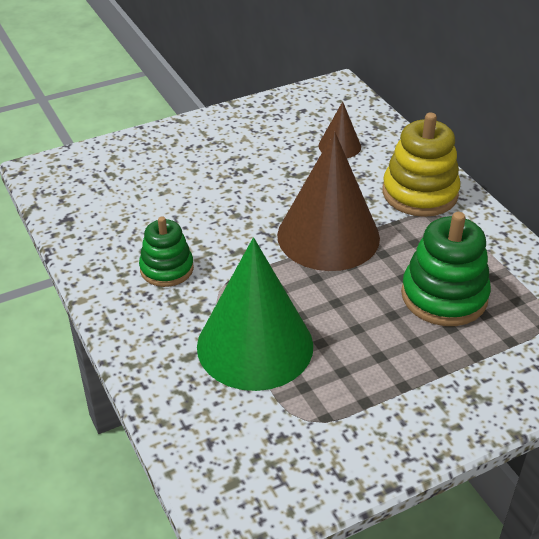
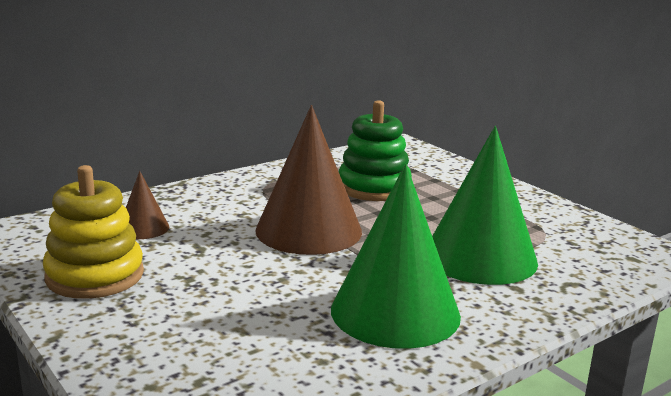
camera: 100 degrees left, 20 degrees down
green stacking toy [139,216,194,287] -> green cone [331,164,461,349]
yellow stacking toy [382,112,460,217] -> yellow stacking toy moved to [43,165,144,299]

